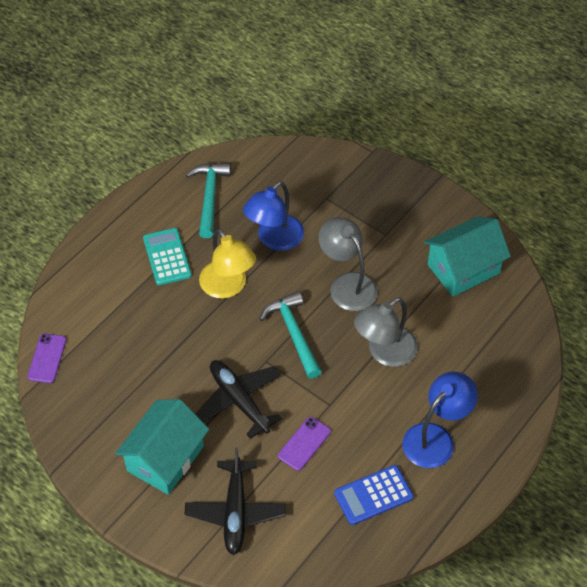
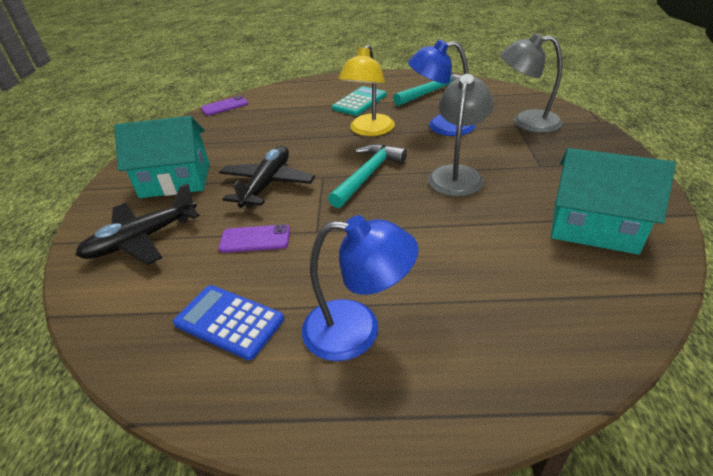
camera: 55 degrees right, 15 degrees down
grey lamp [354,297,418,367] -> grey lamp moved to [500,33,563,133]

